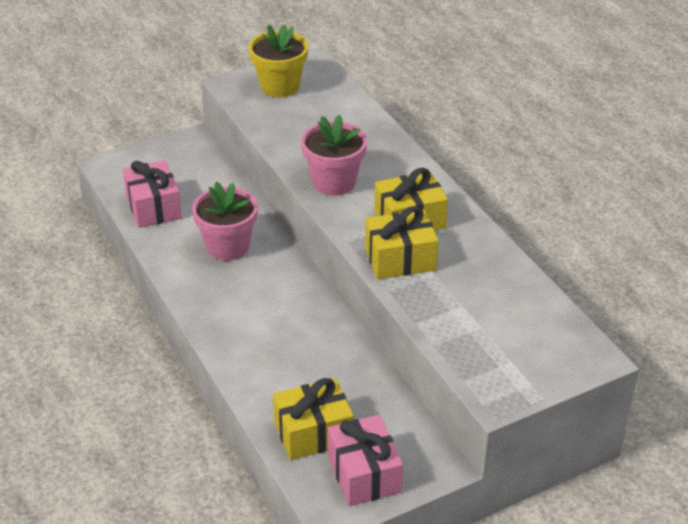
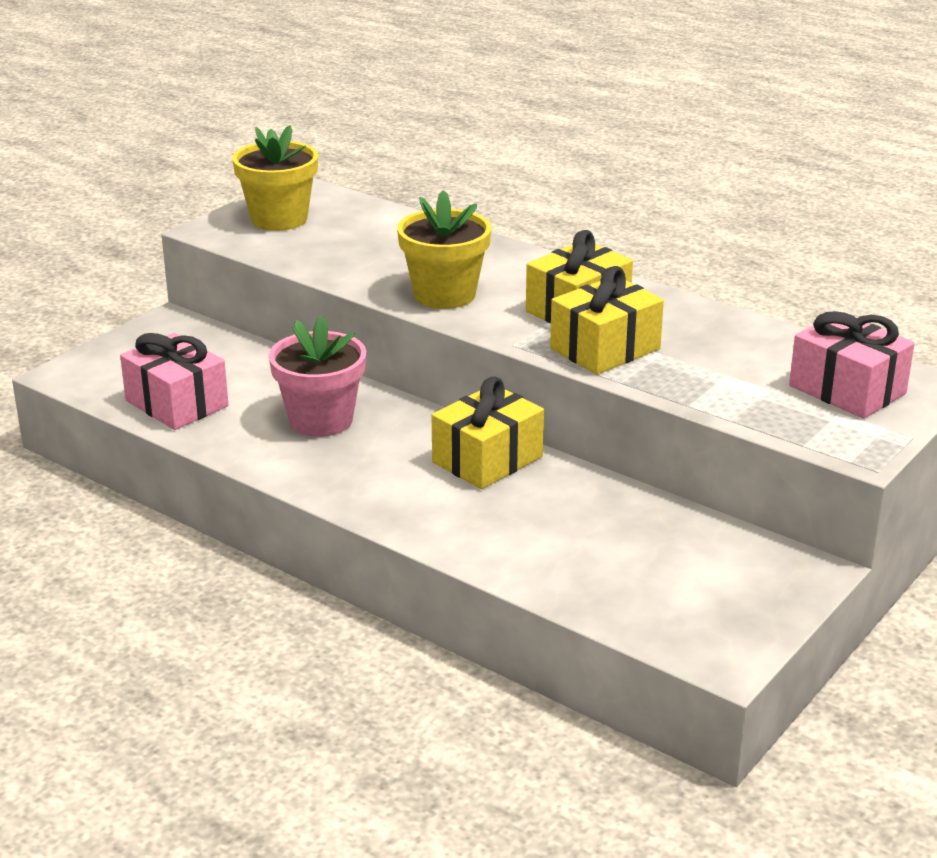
camera: 25 degrees left, 10 degrees down
yellow gift [273,378,354,460] -> yellow gift moved to [432,377,544,489]
pink flower pot [301,114,367,195] -> yellow flower pot [397,190,491,309]
pink gift [328,415,403,506] -> pink gift moved to [789,311,915,419]

